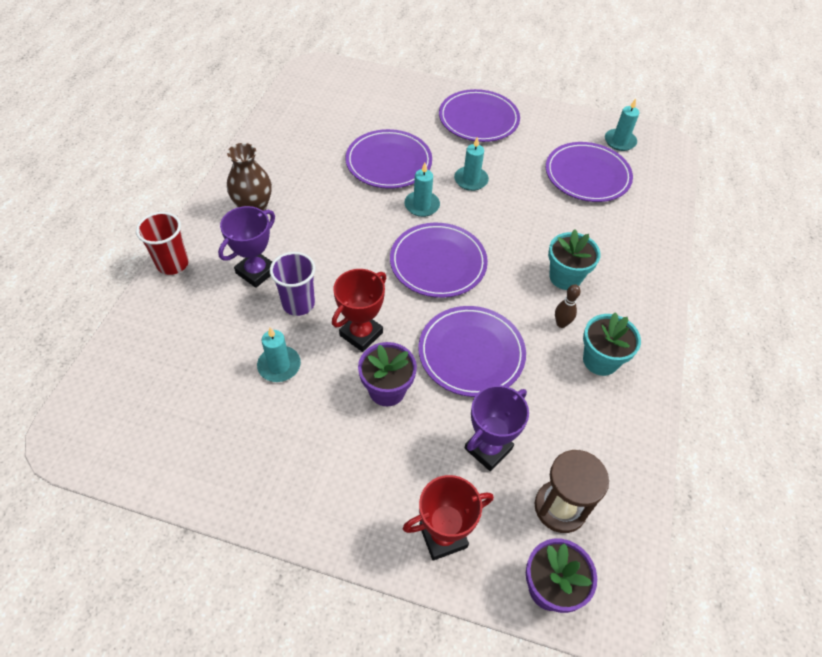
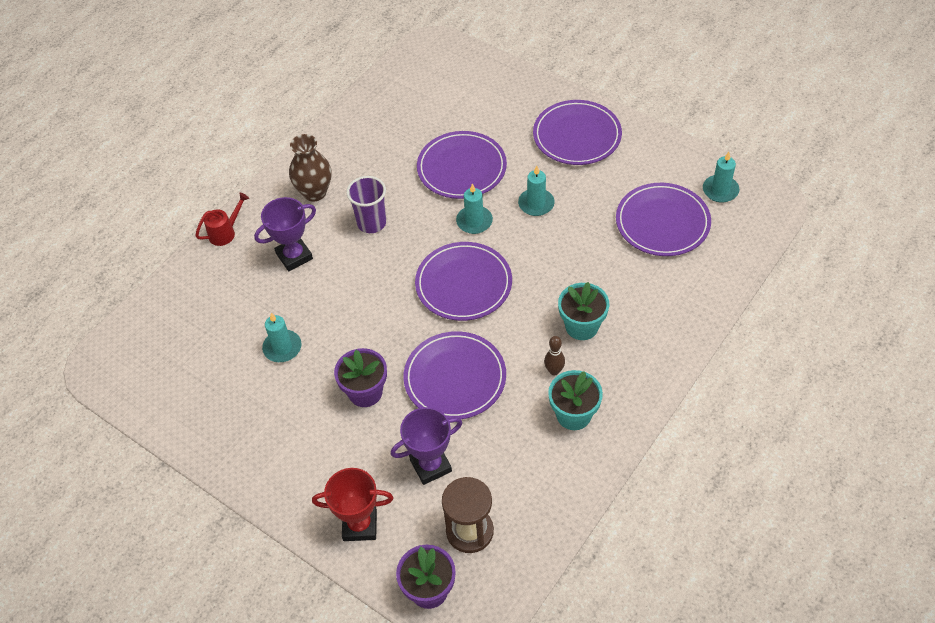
camera: 25 degrees right, 0 degrees up
red cup [136,212,189,275] -> red watering can [195,193,249,246]
purple cup [270,252,316,316] -> purple cup moved to [346,176,386,233]
red trophy [332,269,386,352] -> none

